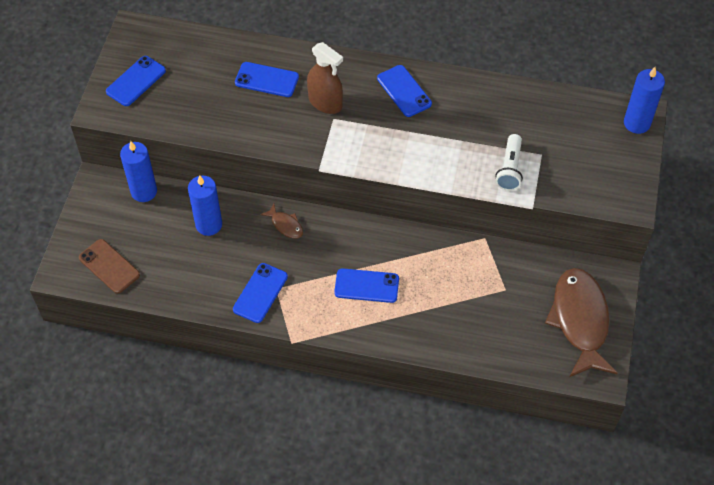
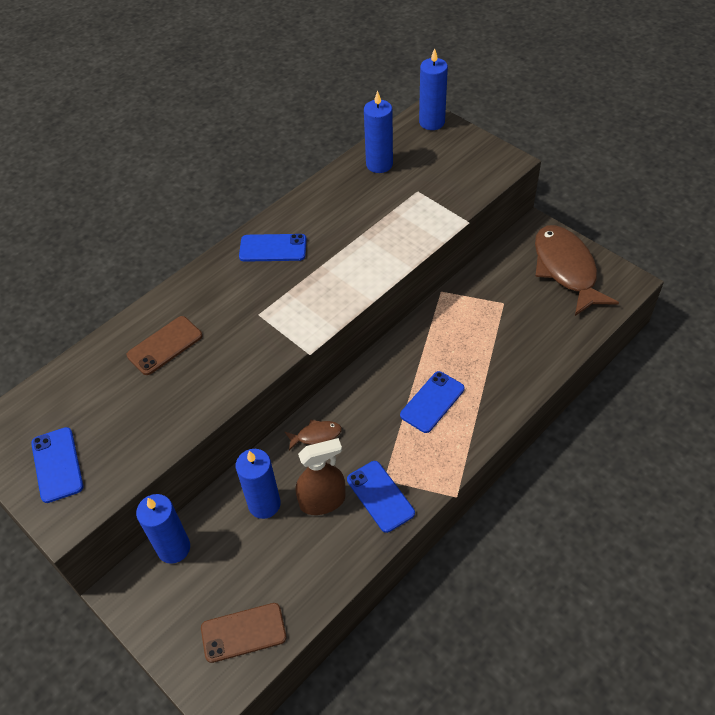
camera: 55 degrees left, 5 degrees down
blue phone [235,62,299,97] -> brown phone [127,316,202,375]
brown spray bottle [307,42,343,114] -> brown spray bottle moved to [296,438,346,515]
white flashlight [495,134,523,191] -> none
brown fish [545,268,618,377] -> brown fish turned 45 degrees clockwise [535,225,619,316]
none -> blue candle [364,91,393,173]

